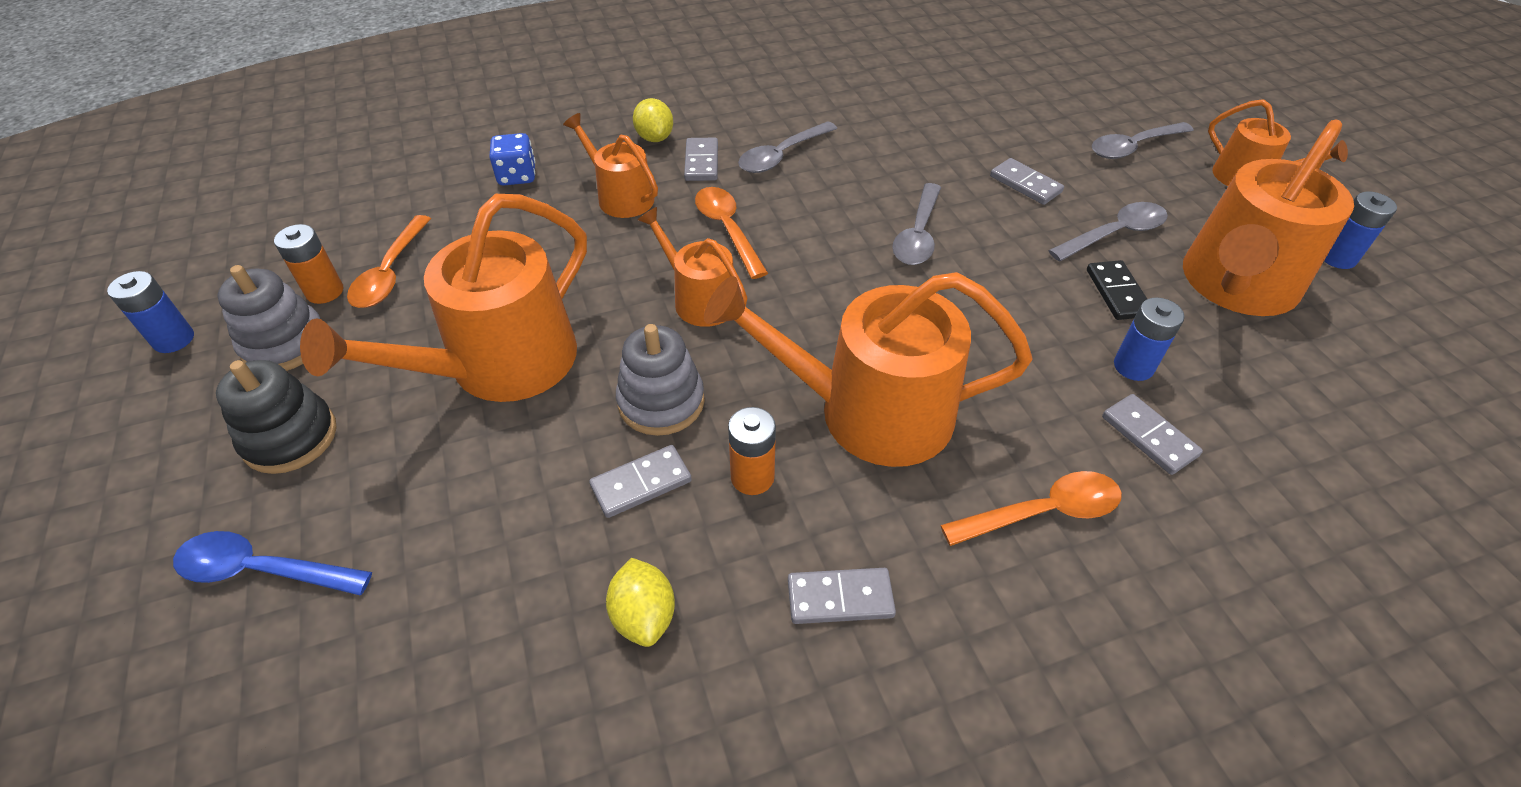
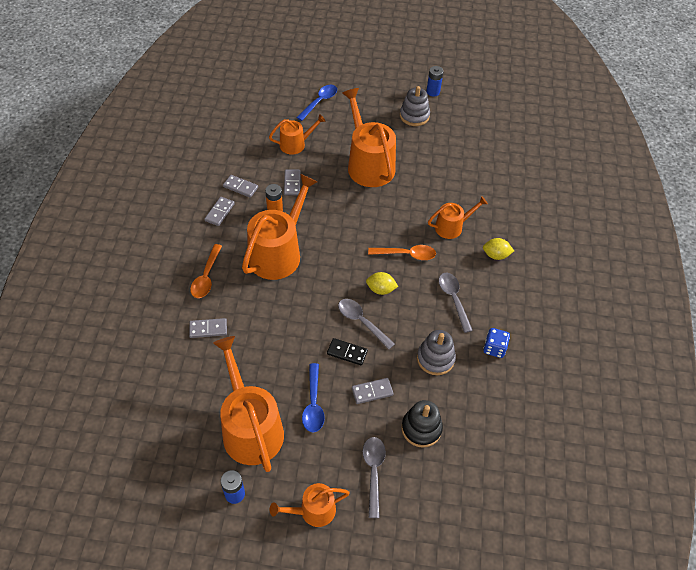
camera: 115 degrees right, 5 degrees up
black stacking toy [216,360,336,474] -> black stacking toy moved to [402,400,443,448]
orange battery [274,224,343,304] -> none
orange spoon [347,215,431,308] -> none
blue dice [489,133,536,186] -> blue dice moved to [483,328,510,358]
yellow lemon [606,558,675,647] -> yellow lemon moved to [366,272,398,295]
grey stacking toy [616,324,705,436] -> grey stacking toy moved to [417,330,456,375]
orange watering can [638,207,747,327] -> orange watering can moved to [269,114,326,155]
grey domino [684,138,718,181] -> grey domino moved to [223,175,258,198]
grey spoon [1048,202,1168,261] -> blue spoon [302,363,325,432]
black domino [1087,260,1147,320] -> black domino moved to [327,338,368,366]
blue battery [1114,297,1185,381] -> none

